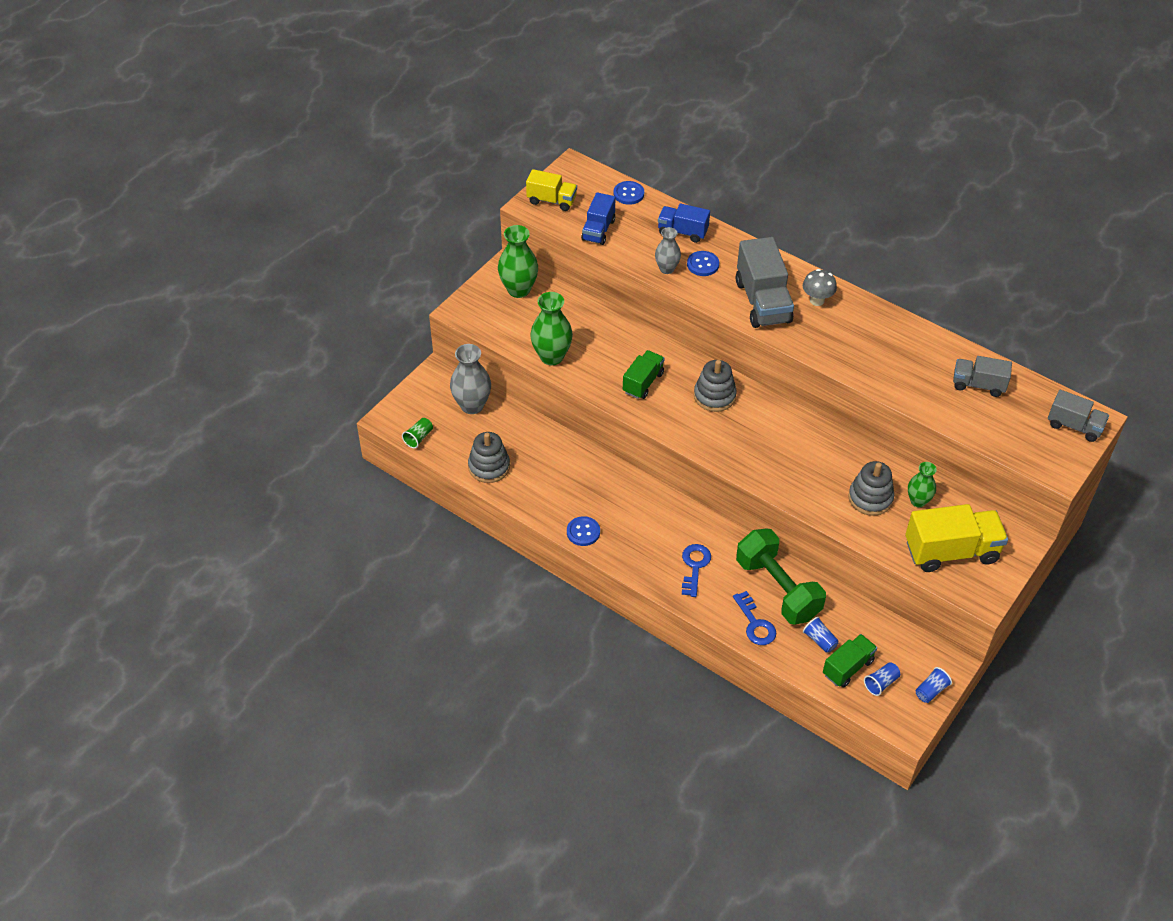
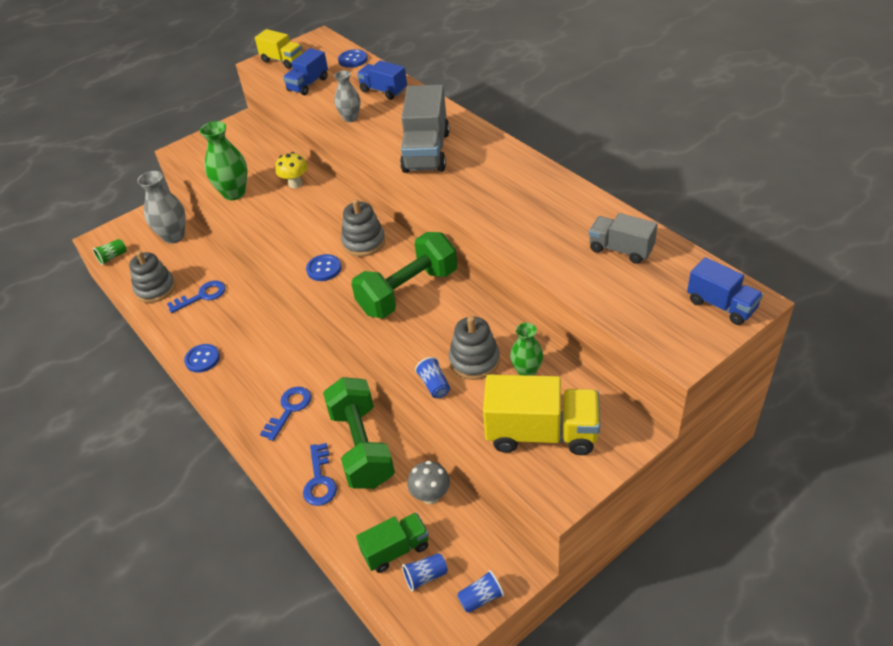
camera: 20 degrees right, 5 degrees down
green vase [498,225,538,298] -> none
green truck [623,350,664,399] -> none
blue button [687,251,719,276] -> blue button moved to [306,254,341,281]
grey mushroom [803,269,837,306] -> grey mushroom moved to [408,461,450,504]
blue cup [803,617,839,653] -> blue cup moved to [415,357,450,398]
grey truck [1048,390,1109,442] -> blue truck [687,257,763,325]
none -> blue key [167,281,226,313]
none -> yellow mushroom [275,152,308,188]
none -> green dumbbell [351,232,457,318]

